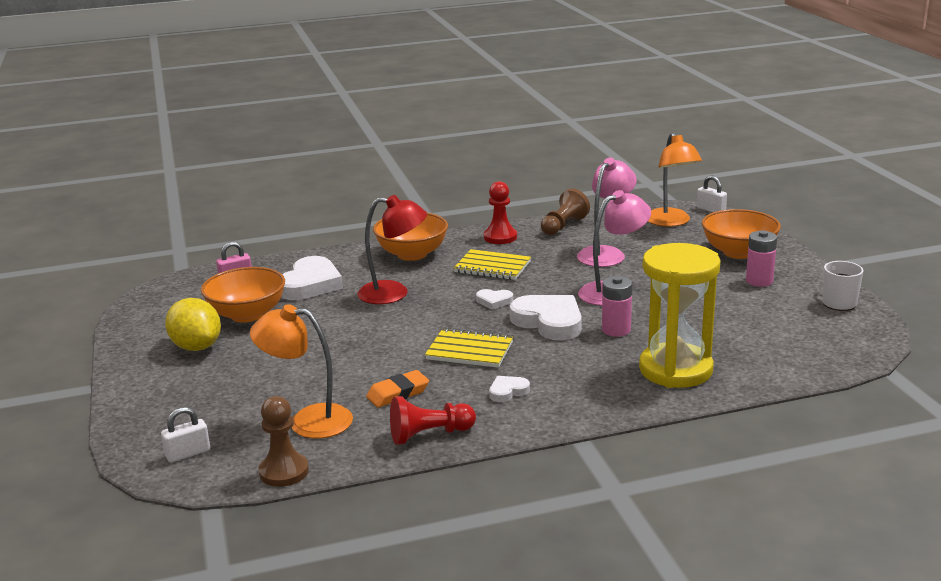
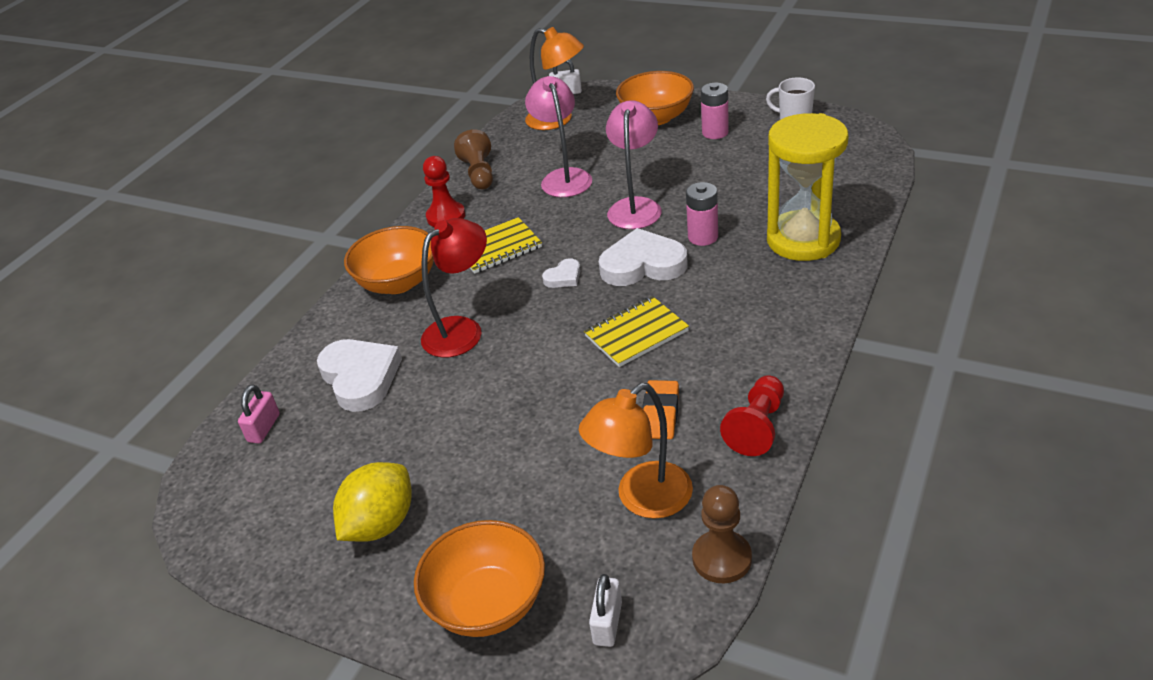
camera: 45 degrees left, 15 degrees up
yellow lemon [165,298,221,351] -> yellow lemon turned 60 degrees counterclockwise [333,462,412,542]
orange bowl [201,267,285,323] -> orange bowl moved to [414,520,545,637]
white heart [489,376,530,402] -> none

